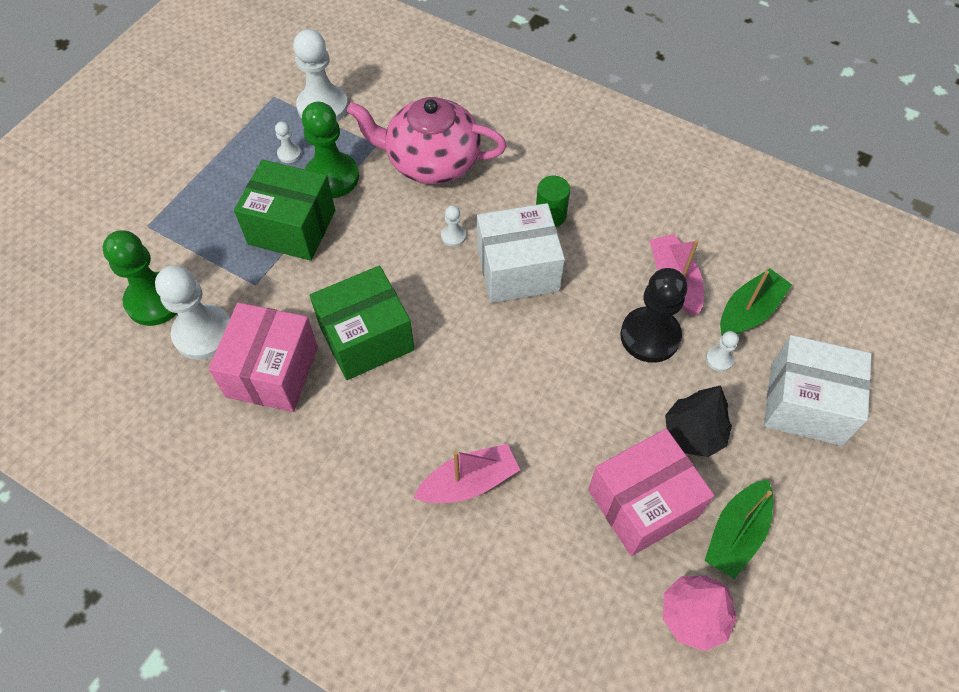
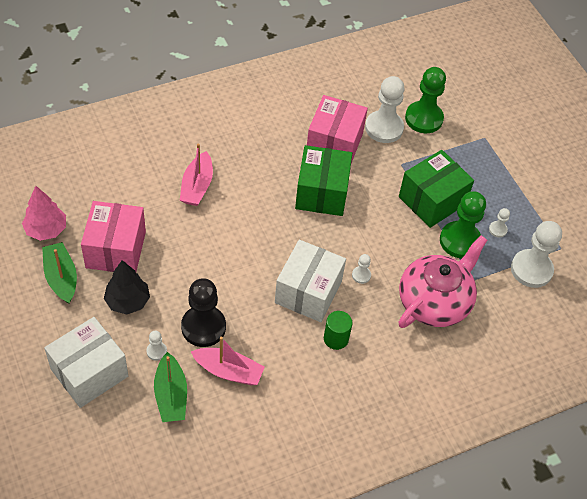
camera: 120 degrees right, 5 degrees down
pink box [209,302,318,412] -> pink box turned 60 degrees clockwise [307,95,368,163]

